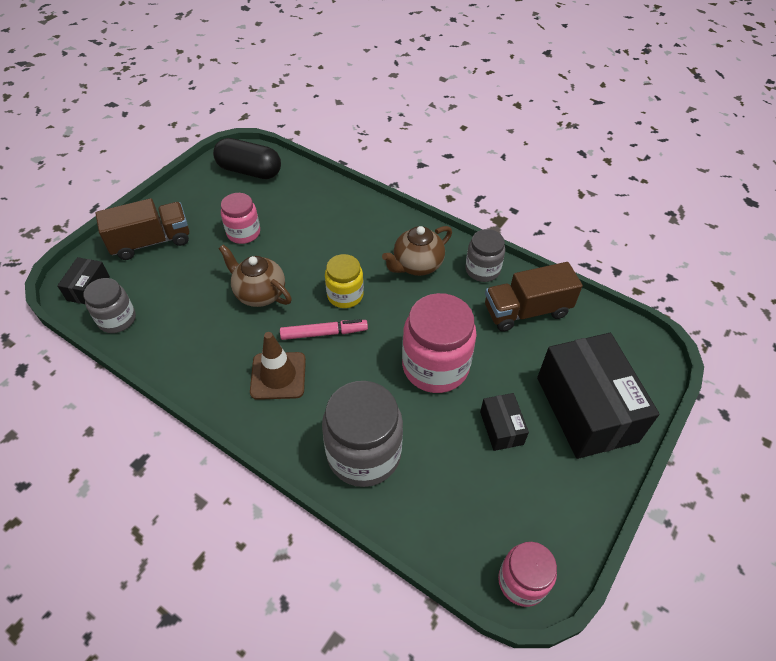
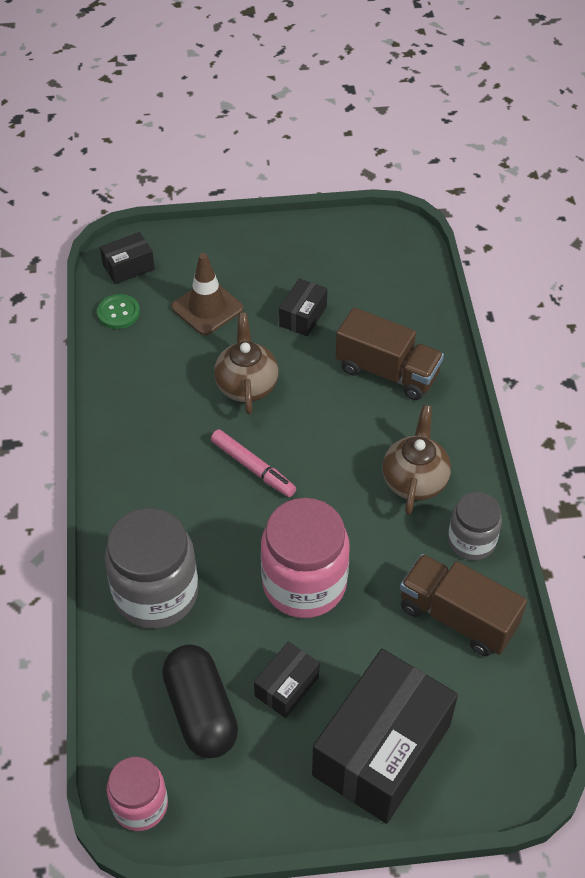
camera: 50 degrees right, 0 degrees up
grey jar [83,278,136,333] -> green button [97,294,140,329]
brown truck [95,198,189,260] -> brown truck moved to [335,307,444,400]
black capsule [213,138,281,179] -> black capsule moved to [162,644,238,758]
pink jar [221,193,260,244] -> black box [279,278,327,336]
brown traffic cone [250,332,306,400] -> brown traffic cone moved to [171,253,243,335]
yellow jar [325,254,364,308] -> none
brown teapot [382,226,452,276] -> brown teapot turned 90 degrees clockwise [382,405,451,515]

